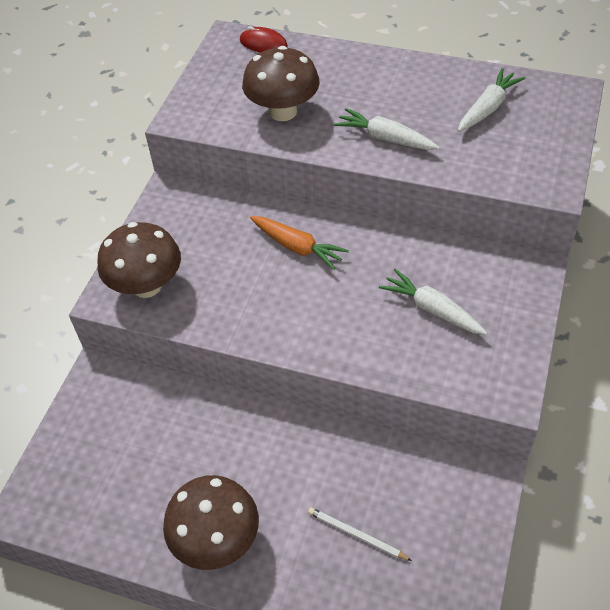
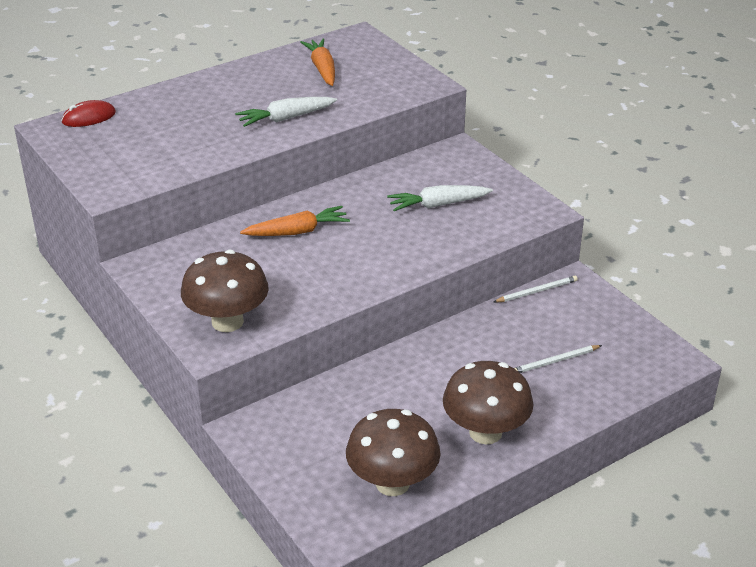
camera: 55 degrees left, 15 degrees down
brown mushroom [242,46,320,121] -> brown mushroom moved to [346,409,441,496]
white carrot [458,68,525,132] -> orange carrot [300,39,335,86]
none -> white pencil [494,276,578,302]

